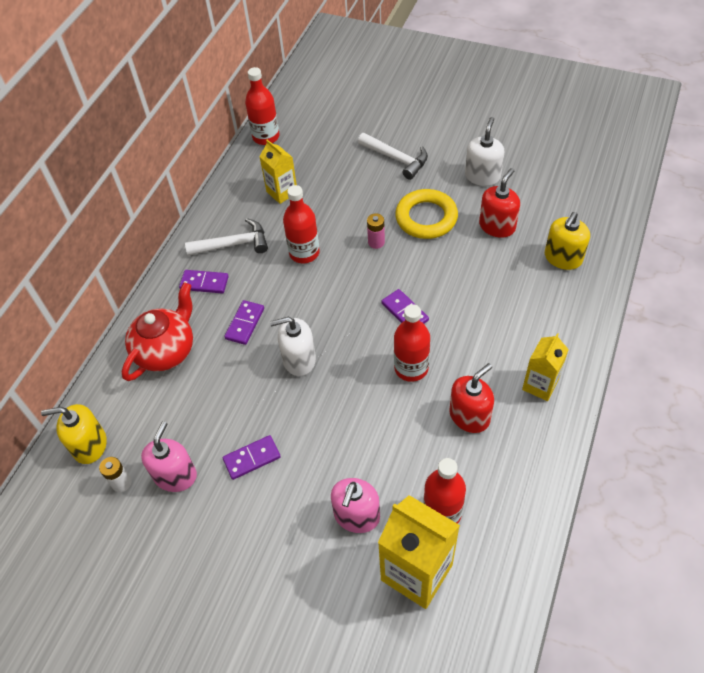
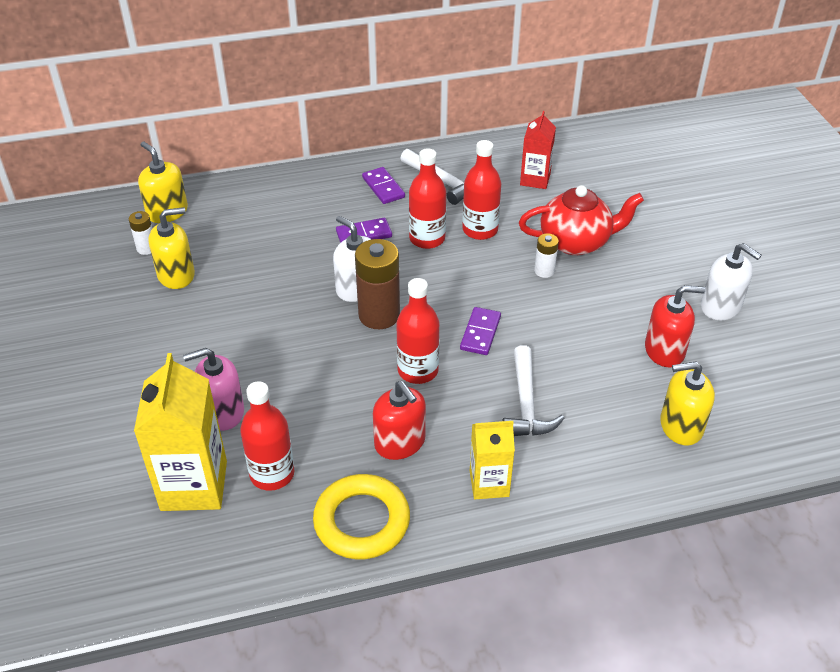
camera: 50 degrees right, 10 degrees down
red teapot [121,282,193,381] -> red teapot moved to [519,185,644,255]
pink soap dispenser [141,421,197,492] -> yellow soap dispenser [148,207,195,289]
purple domino [223,435,281,480] -> none
red bottle [245,67,279,145] -> red bottle moved to [409,148,446,249]
yellow carton [259,139,297,204] -> red carton [520,111,556,189]
white hammer [358,133,428,180] -> white hammer moved to [502,345,565,436]
pink battery [367,213,385,249] -> white battery [534,233,559,278]
yellow ring [395,189,458,239] -> yellow ring moved to [313,474,410,559]
red soap dispenser [449,363,494,433] -> red soap dispenser turned 45 degrees clockwise [373,381,426,460]
white soap dispenser [465,117,505,186] -> white soap dispenser turned 60 degrees clockwise [701,243,762,320]
none -> brown battery [355,239,400,329]

